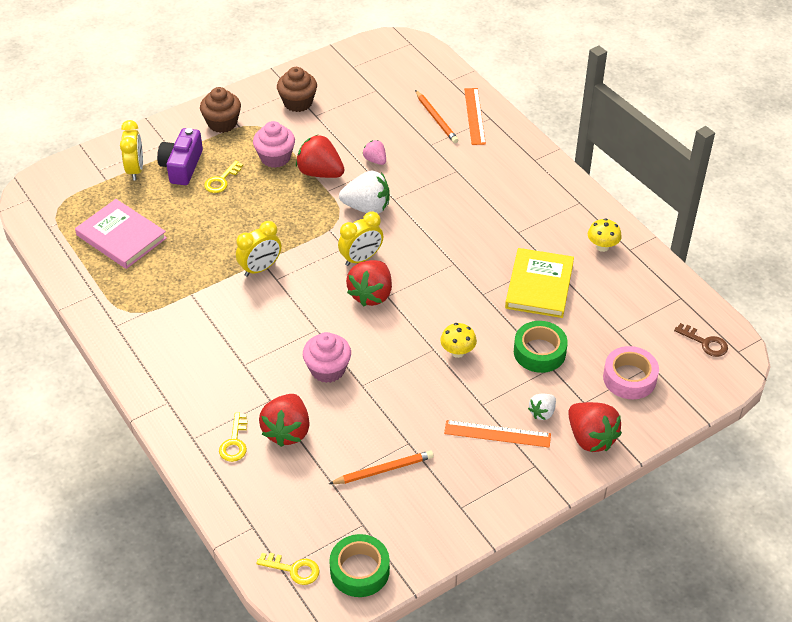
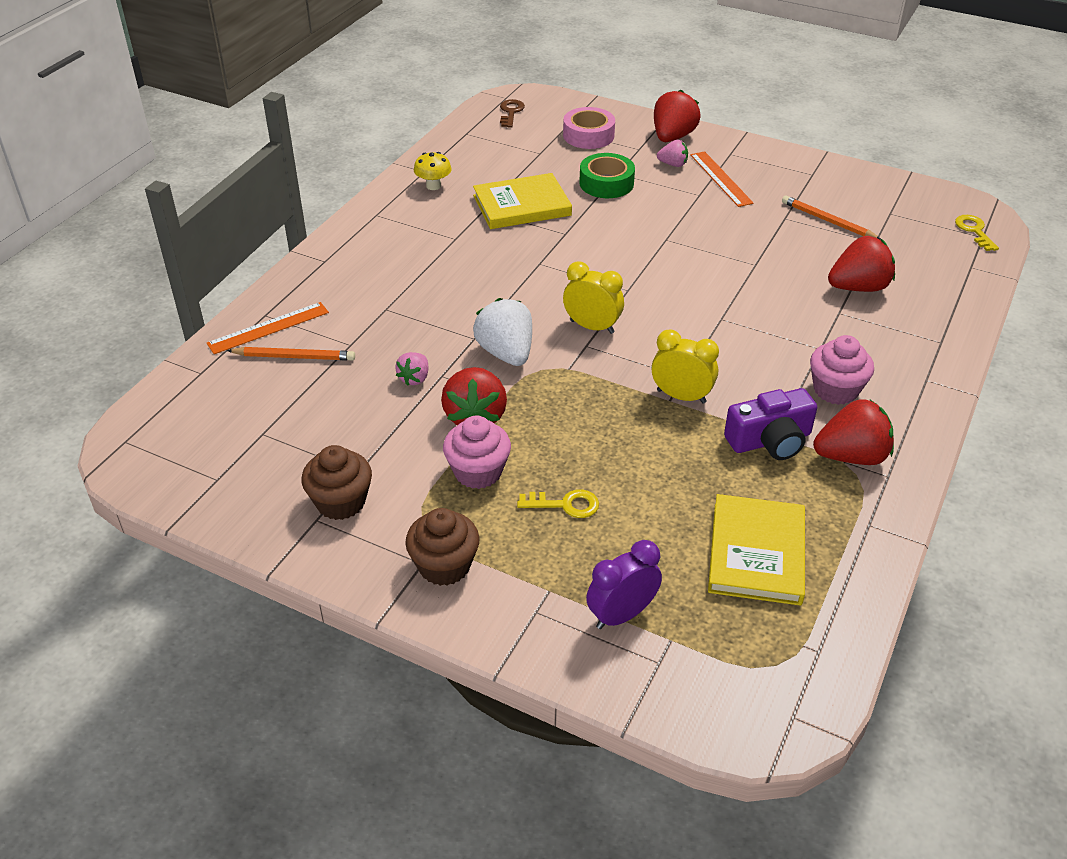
camera: 120 degrees left, 5 degrees down
pink book [75,199,167,269] -> yellow book [708,494,805,606]
yellow clock [120,120,143,181] -> purple clock [586,540,662,629]
purple camera [157,128,203,185] -> purple camera moved to [724,388,817,460]
yellow key [219,412,248,462] -> none
pink cupcake [303,332,351,383] -> pink cupcake moved to [810,335,874,405]
green tape [329,534,390,597] -> none
red strawberry [346,260,392,306] -> red strawberry moved to [813,399,894,465]
orange pencil [415,90,459,143] -> orange pencil turned 60 degrees clockwise [227,347,355,361]
yellow mushroom [440,323,477,358] -> none
white strawberry [528,394,556,420] -> pink strawberry [657,140,688,167]

